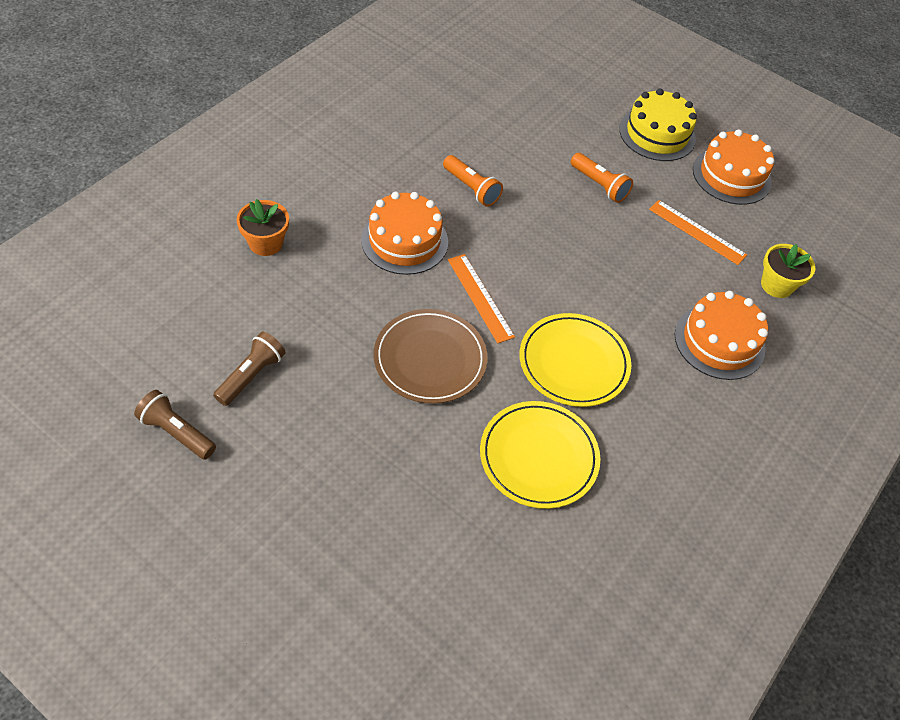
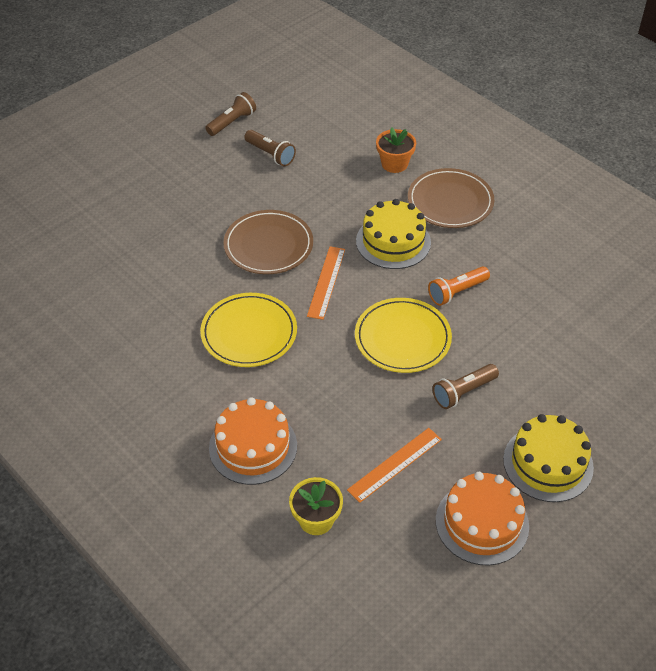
camera: 105 degrees right, 5 degrees down
orange cake [361,192,448,275] -> yellow cake [356,199,431,269]
orange ruler [448,254,515,343] -> orange ruler turned 60 degrees counterclockwise [307,246,345,320]
yellow plate [480,401,600,509] -> yellow plate moved to [355,298,452,373]
orange flashlight [571,153,633,203] -> brown flashlight [432,364,499,409]
none -> brown plate [408,168,494,228]

